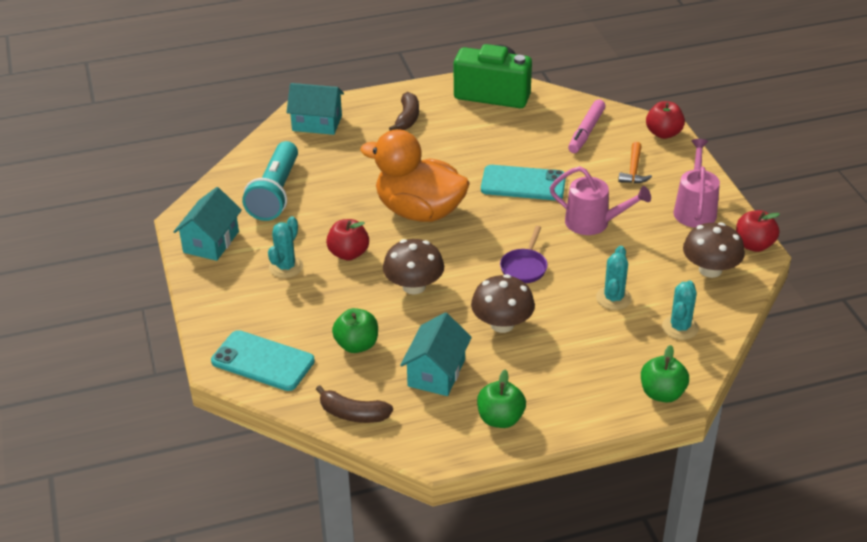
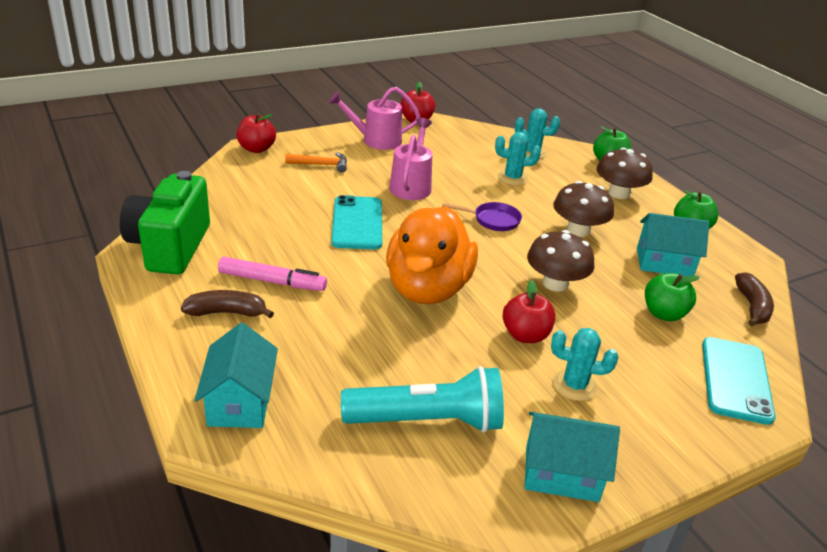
camera: 105 degrees left, 5 degrees down
pink marker [568,99,606,153] -> pink marker moved to [218,257,327,291]
brown mushroom [683,222,745,278] -> brown mushroom moved to [596,148,653,199]

